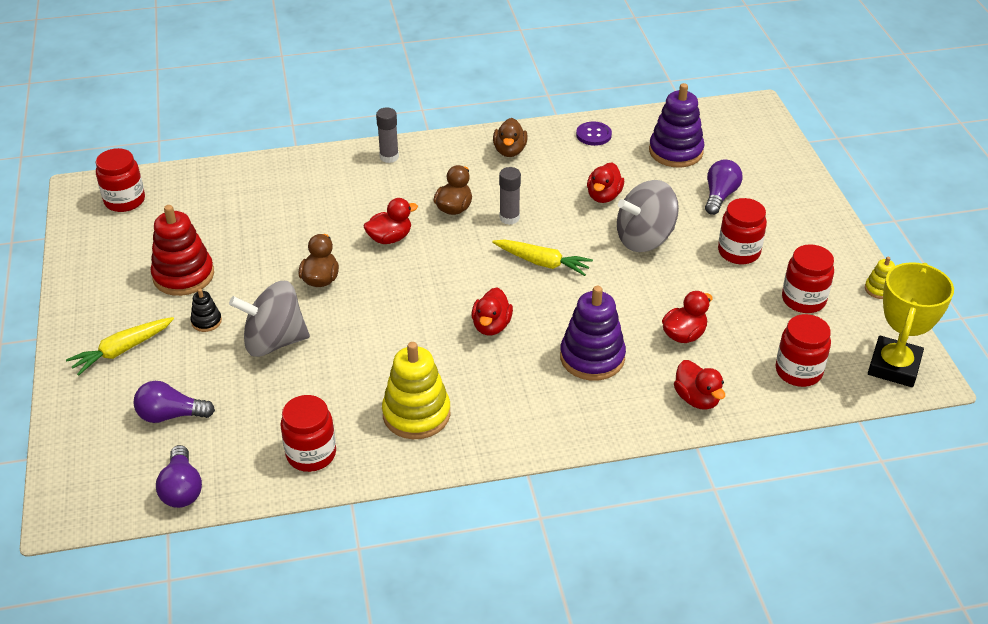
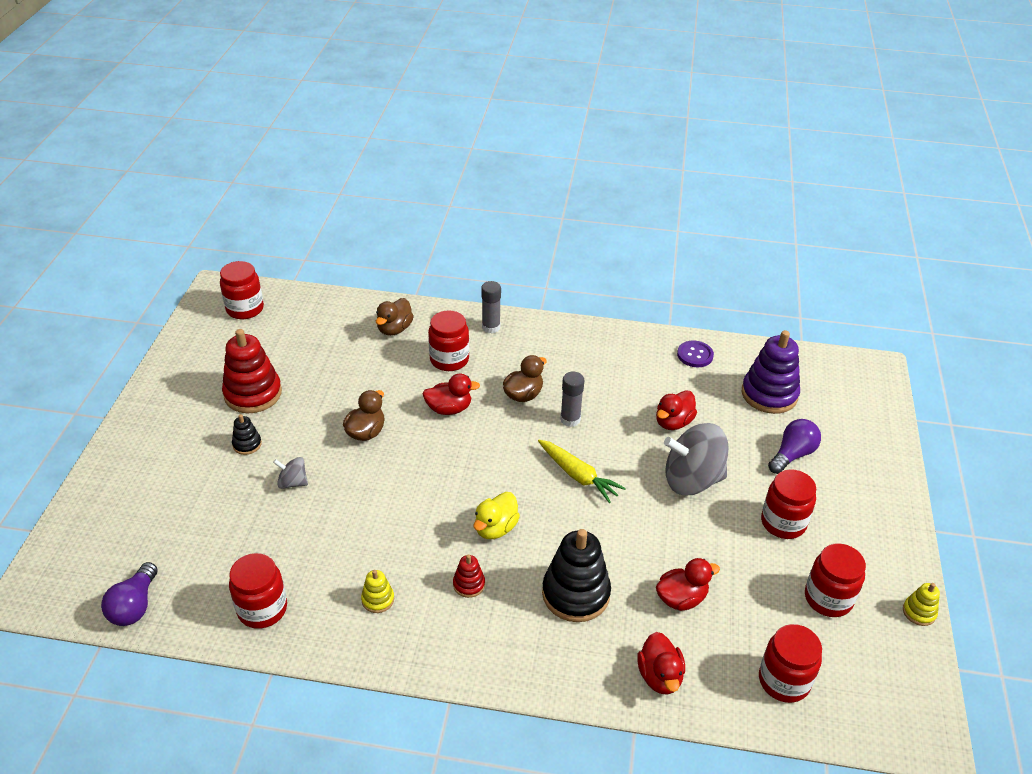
camera: 20 degrees right, 0 degrees up
yellow carrot [66,317,174,376] -> none
purple light bulb [134,381,215,423] -> none
grey spinning top [229,281,310,357] -> grey spinning top [273,457,308,489], size x0.48
yellow stacking toy [382,342,451,439] -> yellow stacking toy [361,570,394,613], size x0.48
red duck [472,288,513,335] -> yellow duck [473,492,520,539]
brown duck [493,118,527,157] -> brown duck moved to [376,298,414,336]
purple stacking toy [560,286,626,381] -> black stacking toy [542,529,611,622]
yellow trophy [868,262,954,387] -> none
none -> red jar [428,310,469,371]
none -> red stacking toy [453,555,485,598]

